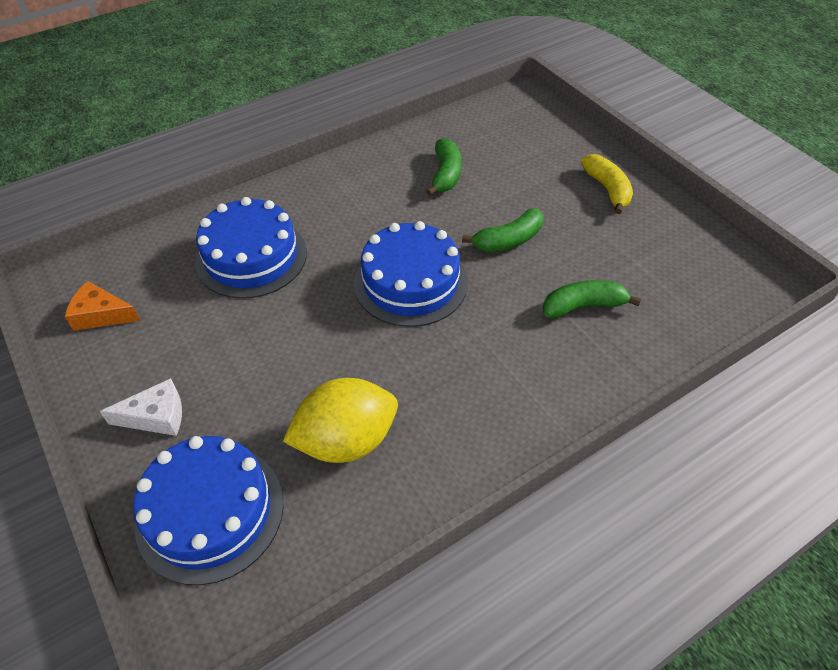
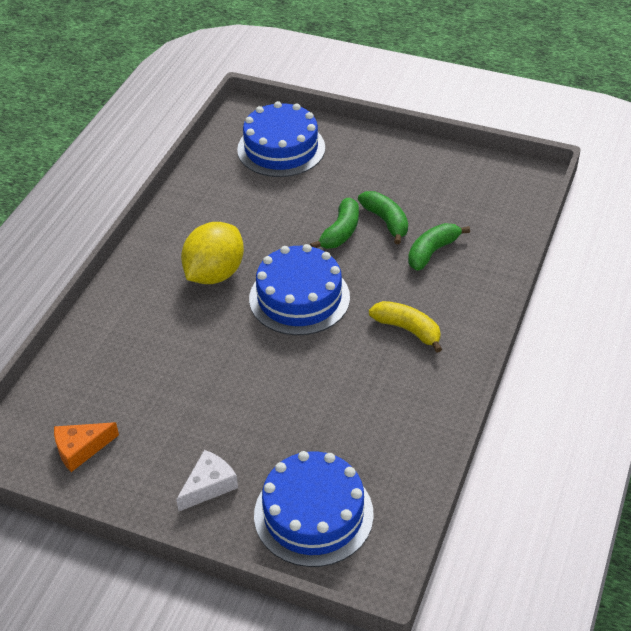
camera: 35 degrees left, 5 degrees down
blue cake [195,197,307,299] -> blue cake moved to [237,101,325,177]
yellow lemon [283,378,398,463] -> yellow lemon moved to [181,222,244,284]
green banana [426,138,461,196] -> green banana moved to [358,191,408,244]
yellow banana [581,154,633,214] -> yellow banana moved to [369,301,442,353]

